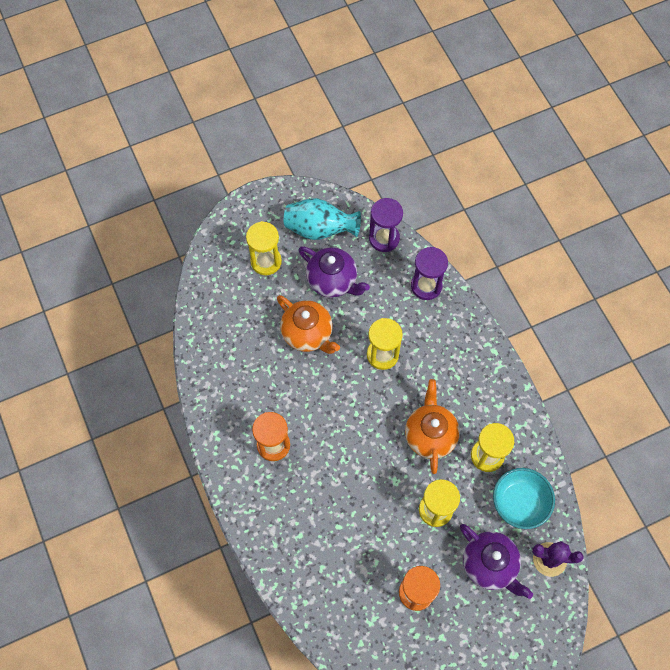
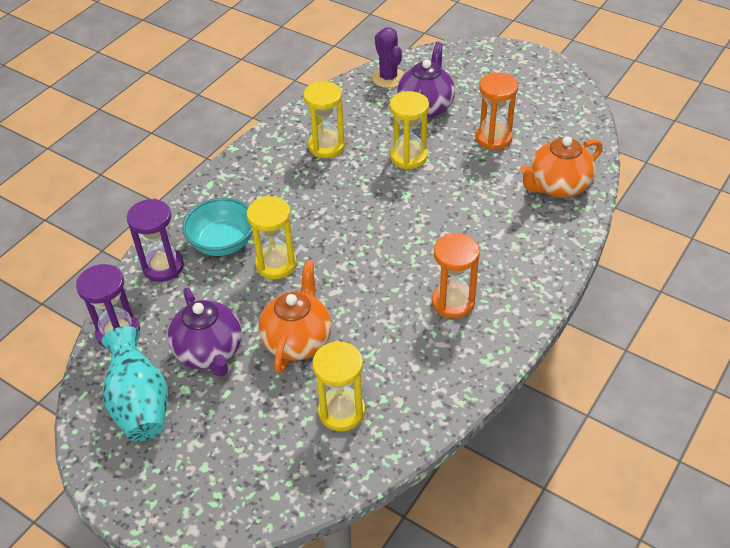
camera: 120 degrees left, 20 degrees down
yellow hourglass [246,221,282,275] -> yellow hourglass moved to [312,341,365,431]
purple teapot [298,246,370,298] -> purple teapot turned 150 degrees clockwise [168,288,242,377]
orange teapot [405,379,460,474] -> orange teapot moved to [519,136,603,198]
turquoise bowl [493,468,555,529] -> turquoise bowl moved to [182,198,252,256]

